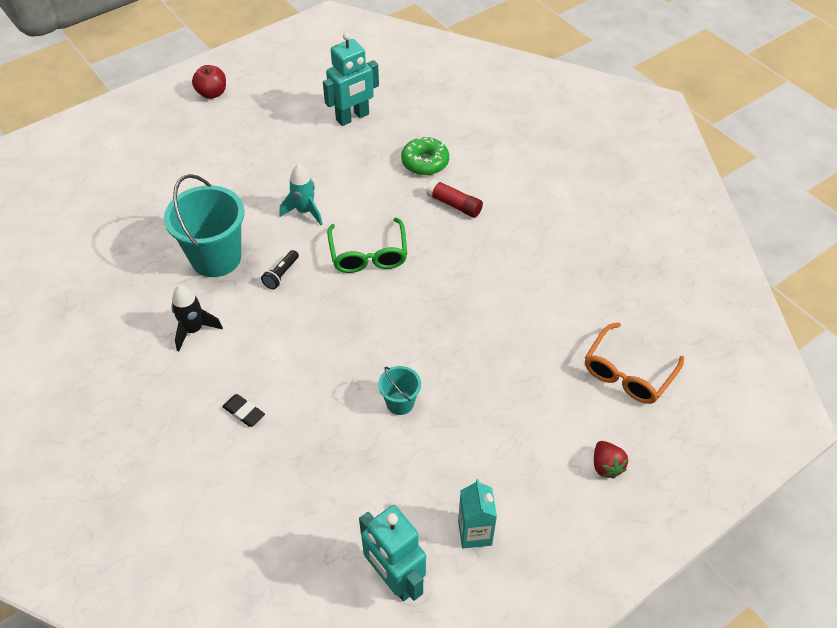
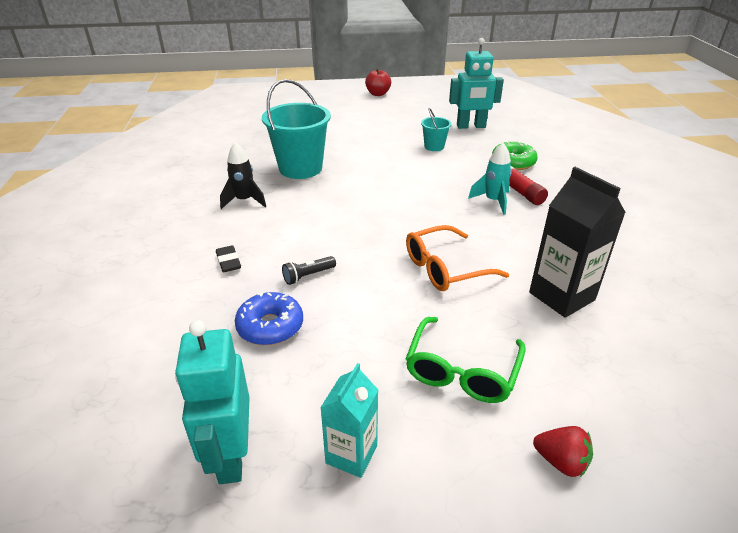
camera: 30 degrees right, 15 degrees down
black flashlight [261,250,299,289] -> black flashlight moved to [282,256,336,285]
turquoise rocket [280,164,323,225] -> turquoise rocket moved to [468,143,512,215]
green glasses [327,218,407,273] -> green glasses moved to [406,317,525,403]
turquoise bucket [378,366,421,415] -> turquoise bucket moved to [421,108,451,151]
orange glasses [585,322,684,404] -> orange glasses moved to [406,225,509,291]
red strawberry [594,441,628,479] -> red strawberry turned 75 degrees counterclockwise [533,426,593,477]
none -> blue donut [235,292,303,345]
none -> black carton [529,167,626,318]

